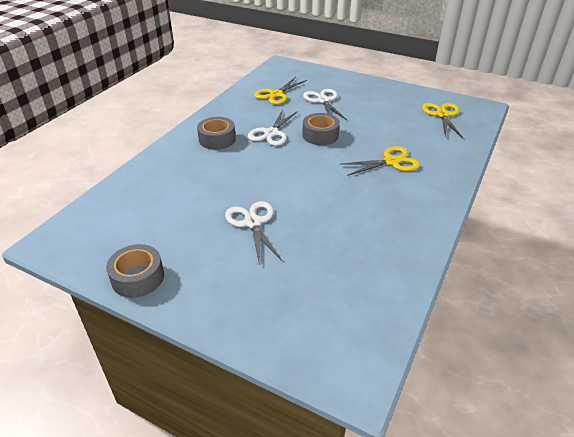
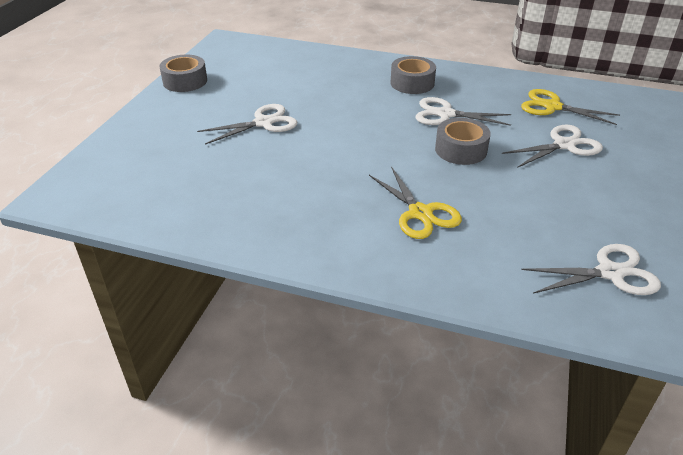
camera: 80 degrees right, 0 degrees up
yellow scissors [422,103,463,138] -> white scissors [521,244,661,295]

